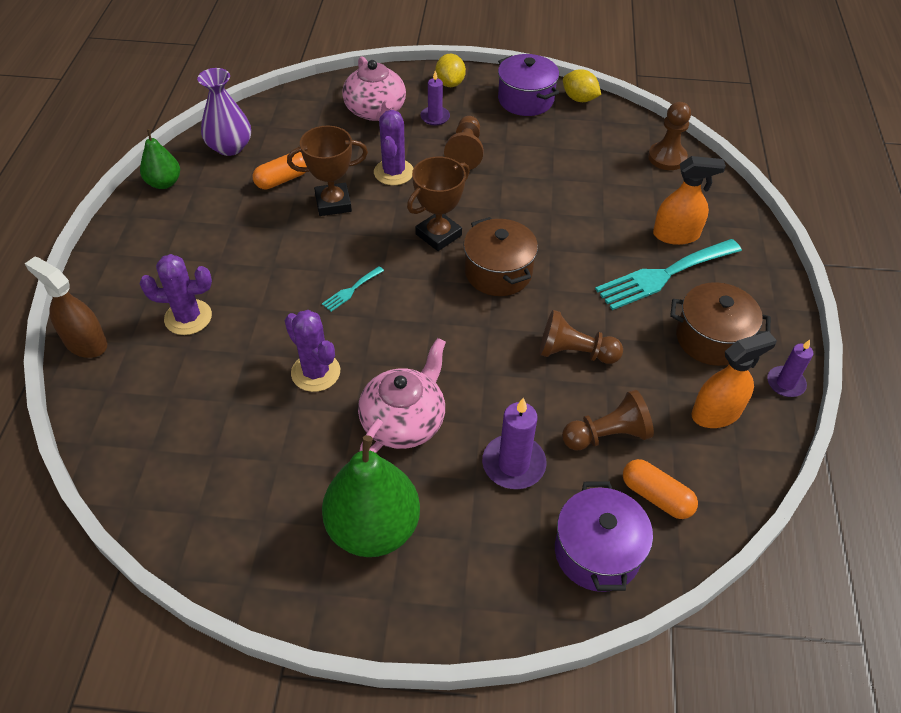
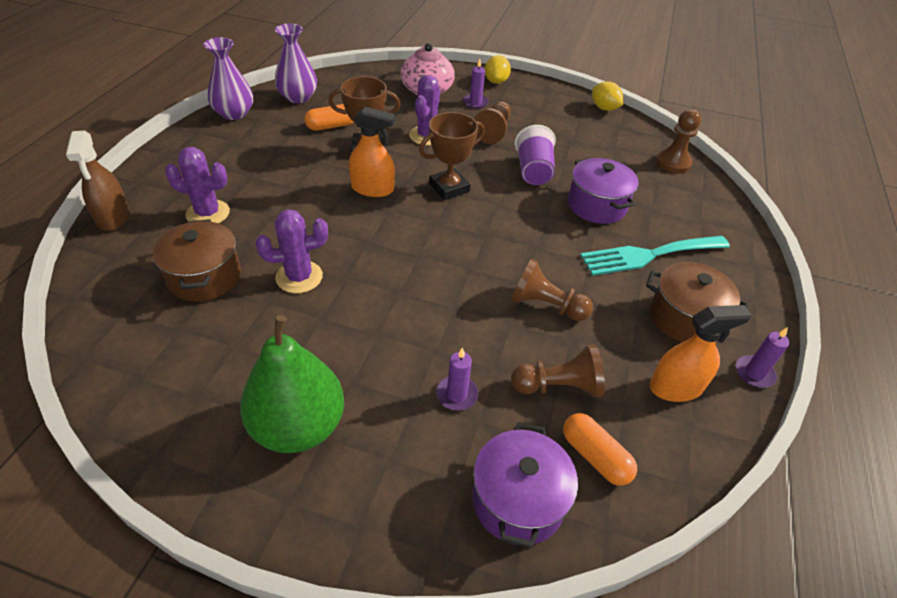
camera: 10 degrees right, 5 degrees down
brown spray bottle [24,257,107,358] -> brown spray bottle turned 150 degrees counterclockwise [66,131,130,231]
green pear [140,129,180,189] -> purple vase [203,37,253,120]
purple cactus [285,310,340,392] -> purple cactus turned 75 degrees counterclockwise [255,209,328,293]
turquoise fork [322,266,384,312] -> none
pink teapot [358,338,446,453] -> none
brown pot [464,217,538,296] -> brown pot moved to [153,219,241,302]
purple candle [482,398,547,489] -> purple candle [436,347,478,410], size x0.65
purple pot [498,54,559,116] -> purple pot moved to [568,158,639,224]
orange spray bottle [653,156,726,245] -> orange spray bottle moved to [349,107,395,197]
none -> purple cup [515,125,556,185]

